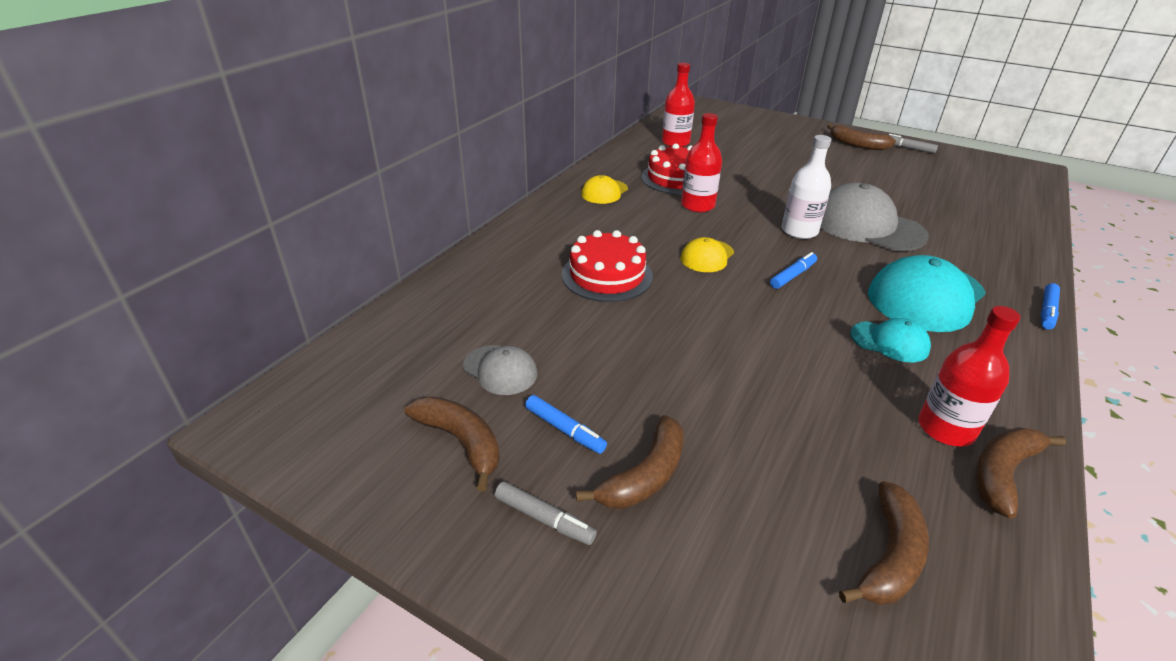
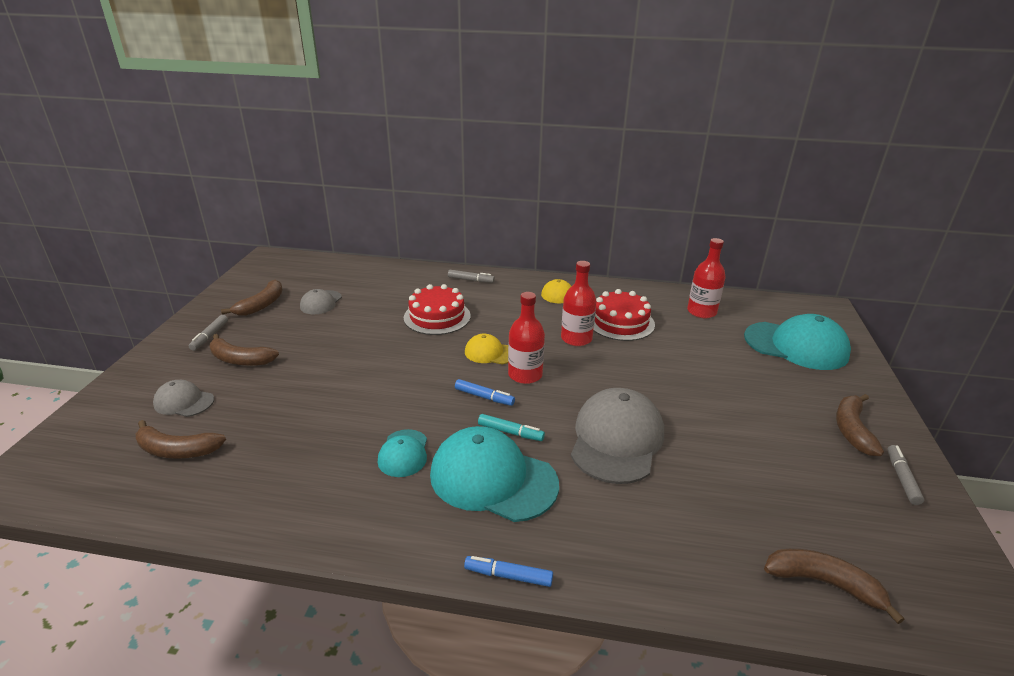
camera: 70 degrees right, 5 degrees down
blue marker [525,395,607,454] -> none
white bottle [782,135,831,239] -> none
red bottle [918,306,1020,446] -> red bottle moved to [508,292,545,384]
brown banana [975,427,1066,518] -> brown banana moved to [764,549,905,624]
none -> grey cap [153,380,214,417]
none -> grey marker [448,270,495,283]
none -> turquoise marker [478,414,545,441]
none -> turquoise cap [744,314,851,370]

